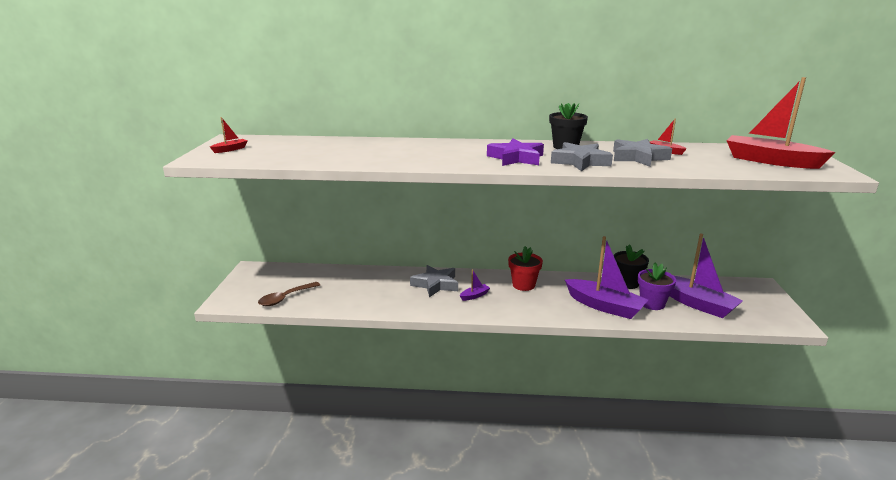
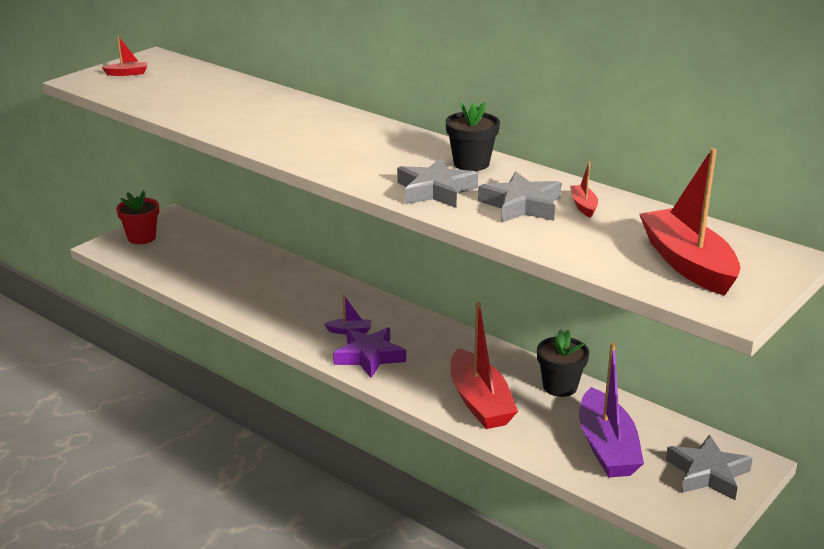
camera: 35 degrees right, 5 degrees up
brown spoon [258,282,320,306] -> none
grey star [410,265,458,297] -> grey star moved to [666,434,753,500]
purple star [487,139,544,166] -> purple star moved to [333,327,406,378]
red flower pot [508,246,543,291] -> red flower pot moved to [116,191,159,244]
purple boat [565,236,648,319] -> red boat [451,302,518,429]
purple flower pot [638,263,676,310] -> none

